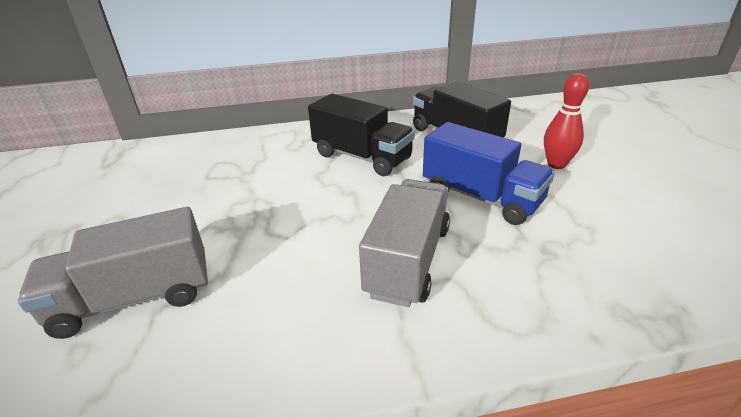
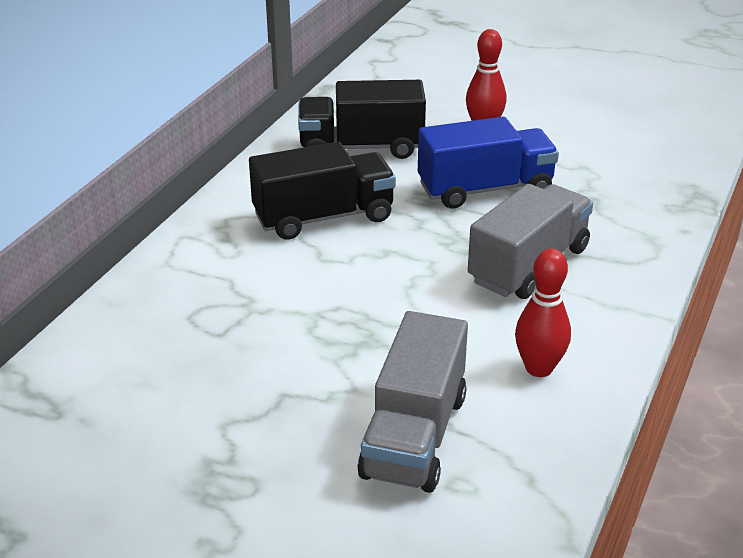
camera: 55 degrees left, 0 degrees up
grey truck [359,179,450,307] -> grey truck turned 75 degrees clockwise [468,184,593,299]
none -> red bowling pin [515,248,571,377]

